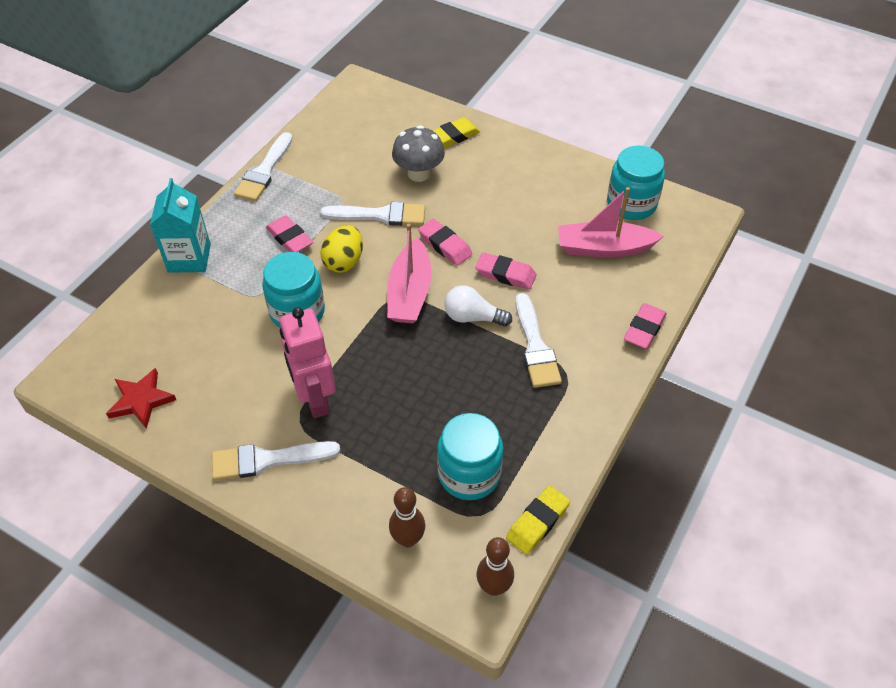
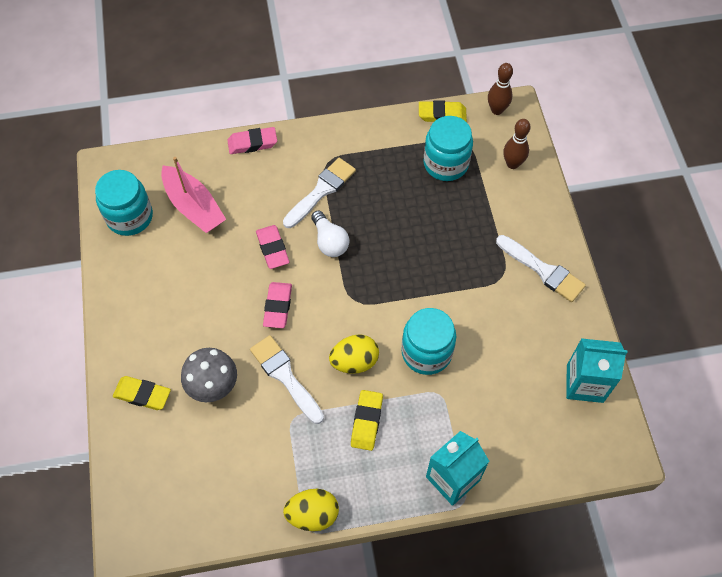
camera: 130 degrees left, 10 degrees up
red star [106,368,176,429] -> turquoise carton [566,338,628,403]
white brush [234,132,293,202] -> yellow egg [283,489,339,531]
pink eraser [266,215,313,252] -> yellow eraser [351,390,383,451]
pink robot [280,307,336,418] -> none
pink boat [387,224,432,323] -> none

